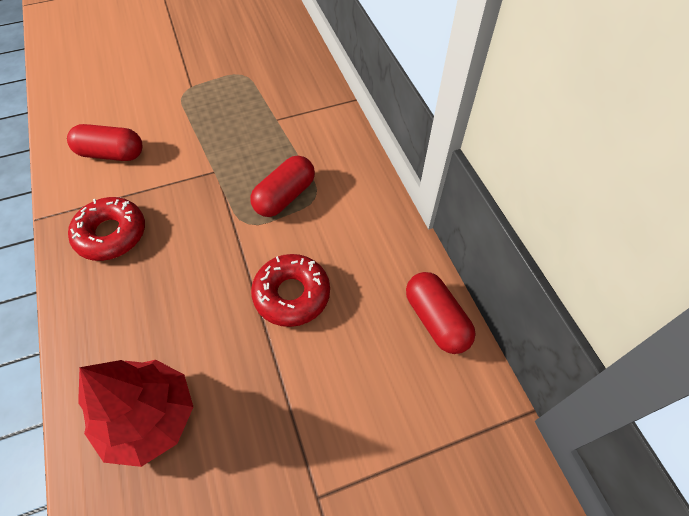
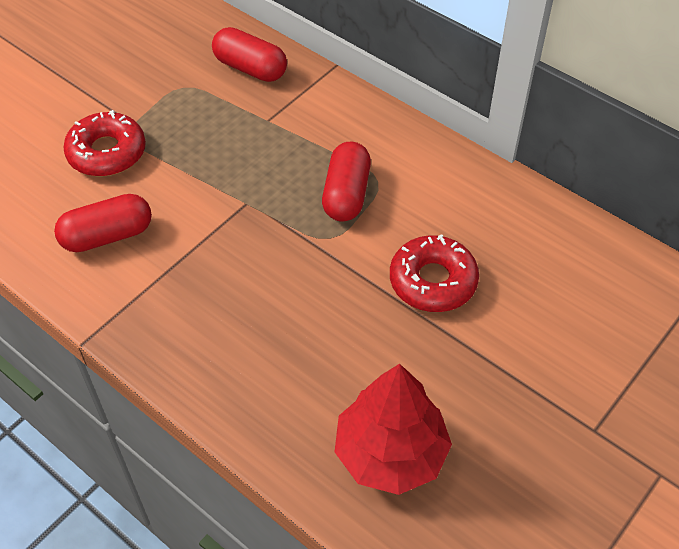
camera: 30 degrees left, 5 degrees down
red donut [68,197,145,261] -> red donut moved to [63,110,146,177]
red capsule [406,272,475,354] -> red capsule moved to [212,27,287,82]

